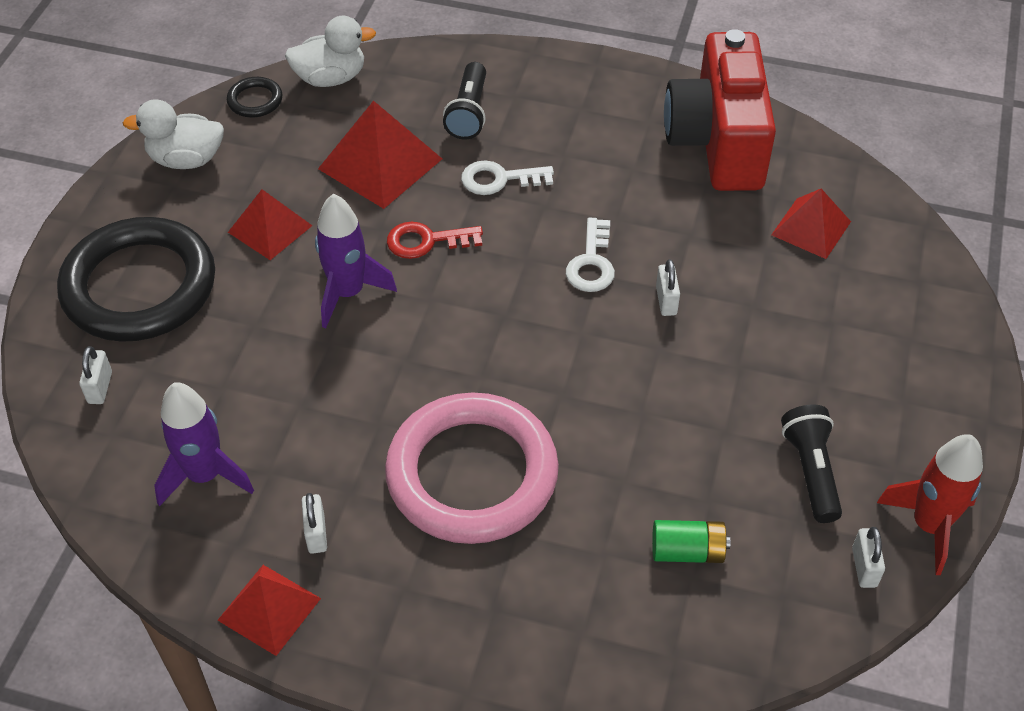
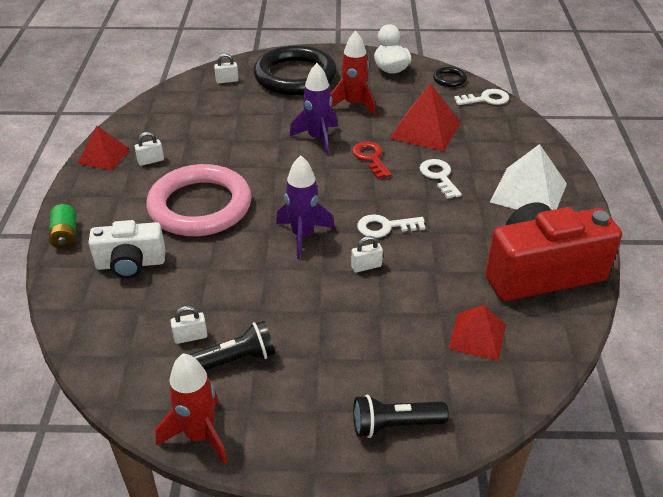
camera: 75 degrees right, 10 degrees down
purple rocket [154,382,254,506] -> purple rocket moved to [276,155,335,259]
red pyramid [228,189,312,260] -> red rocket [330,31,375,115]
white duck [285,16,376,87] -> white key [454,89,509,105]
black flashlight [443,62,486,139] -> black flashlight moved to [353,395,449,438]
green battery [652,520,730,563] -> green battery moved to [49,204,76,249]
white padlock [852,527,885,588] -> white padlock moved to [170,306,208,344]
none -> white camera [88,220,165,278]
none -> white pyramid [490,144,567,210]

